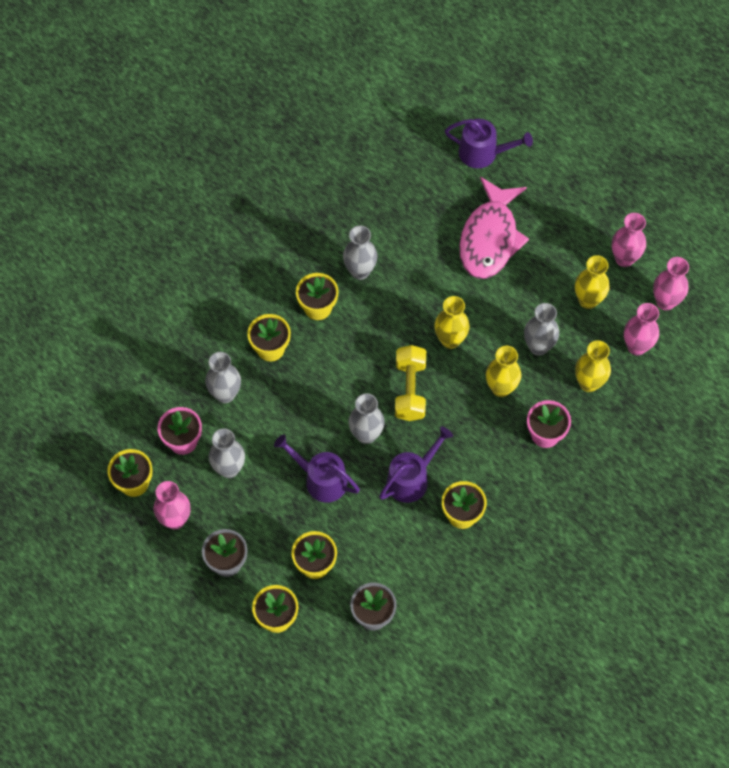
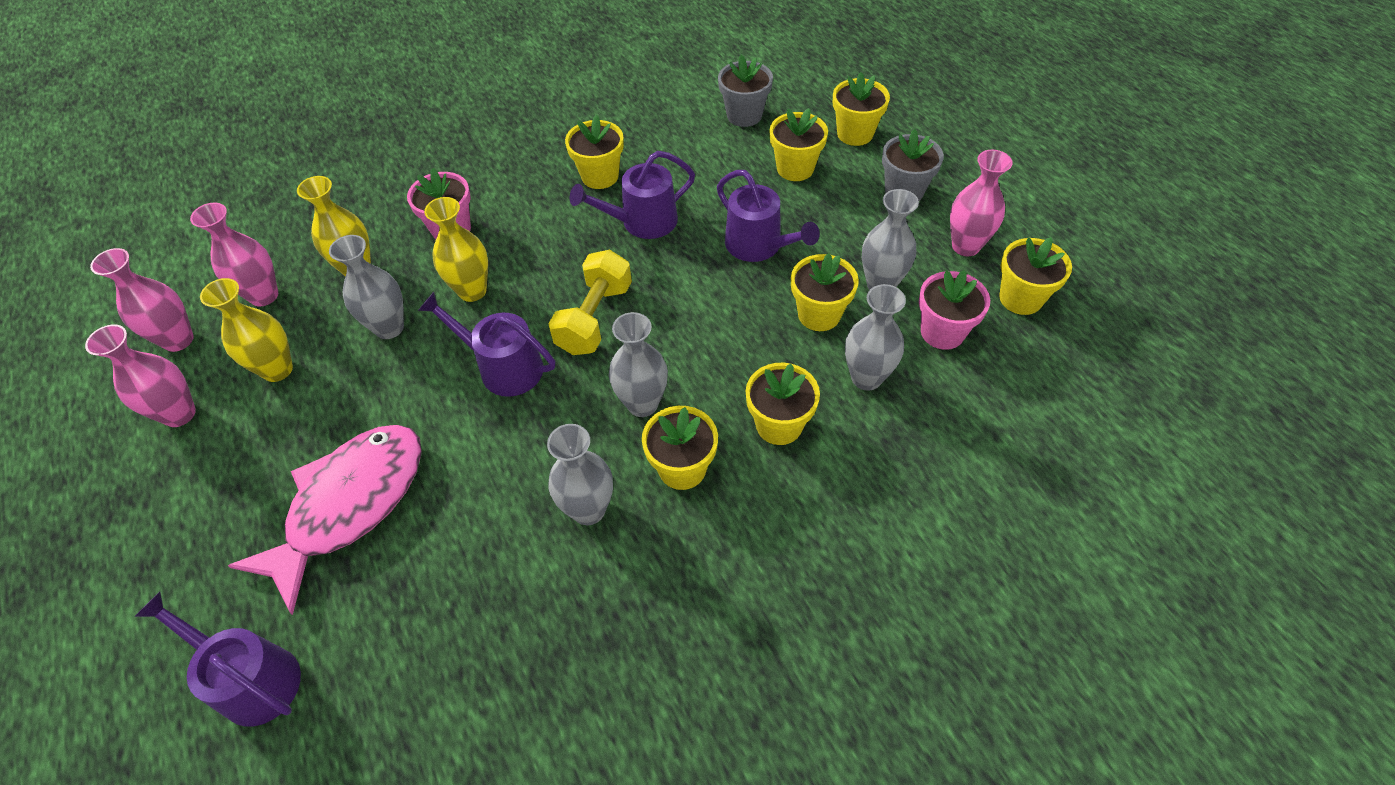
camera: 160 degrees left, 10 degrees down
grey vase [348,393,385,444] -> grey vase moved to [609,312,668,417]
yellow vase [434,296,470,349] -> purple watering can [418,292,555,397]
none -> yellow flower pot [791,253,859,331]

